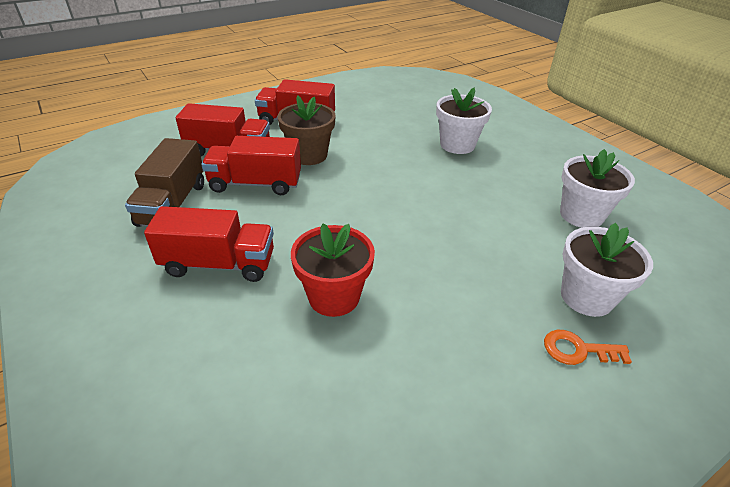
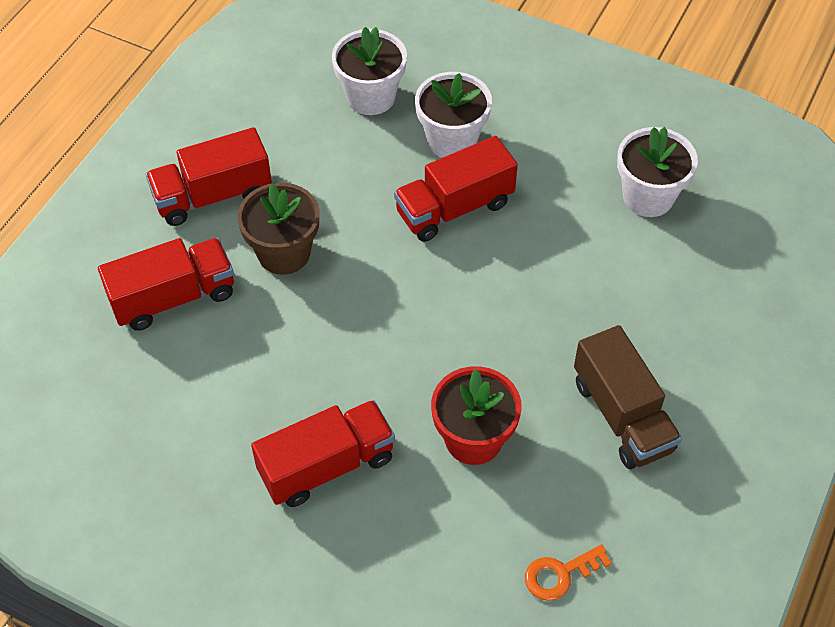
camera: 30 degrees left, 15 degrees up
brown truck [125,138,204,227] -> brown truck moved to [574,325,682,469]
red truck [201,136,301,195] -> red truck moved to [394,136,518,242]
orange key [544,330,632,365] -> orange key moved to [525,544,612,601]
white flower pot [561,223,653,317] -> white flower pot moved to [332,27,407,115]

